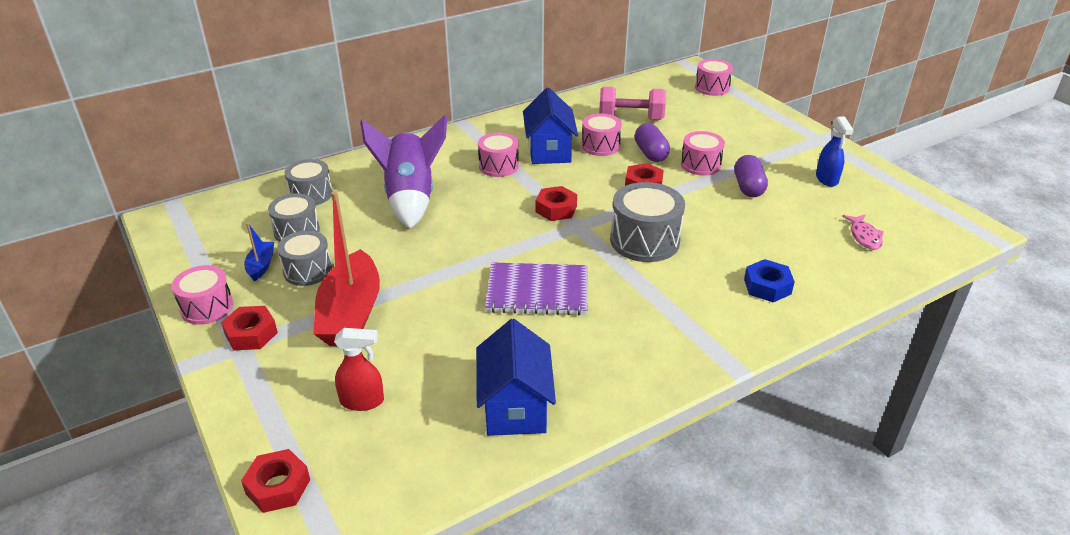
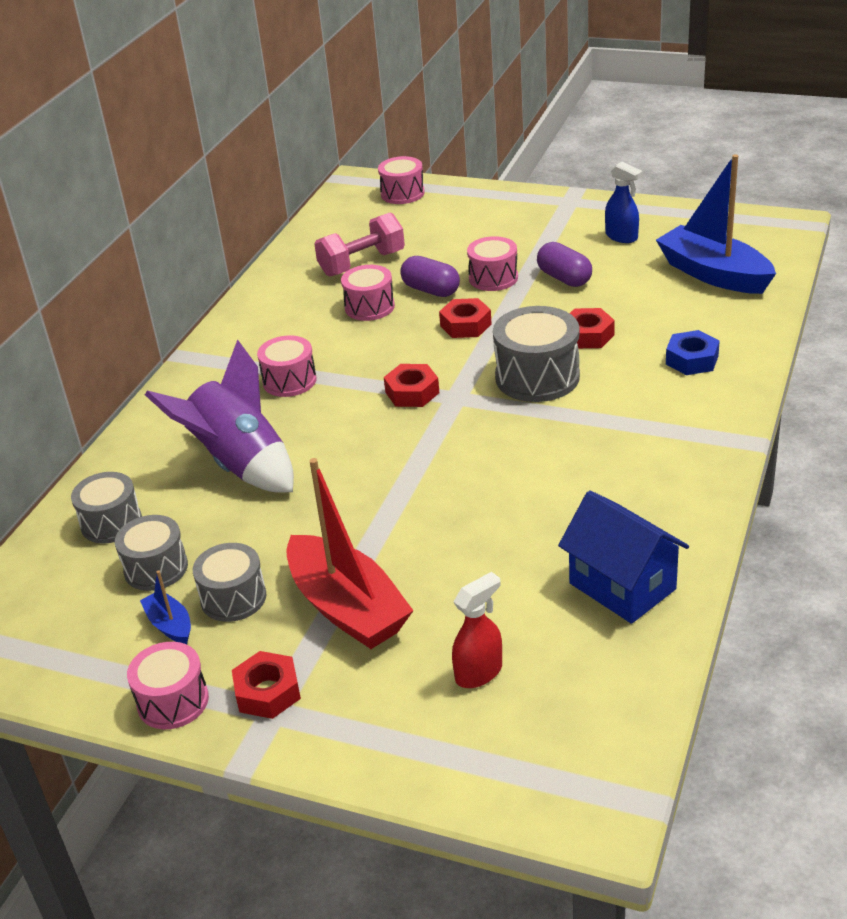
camera: 35 degrees left, 0 degrees up
red nut [241,449,310,513] -> red nut moved to [570,308,615,348]
purple notebook [485,262,588,315] -> none
blue house [523,88,578,164] -> none
pink fish [842,214,884,250] -> blue boat [656,154,776,294]

